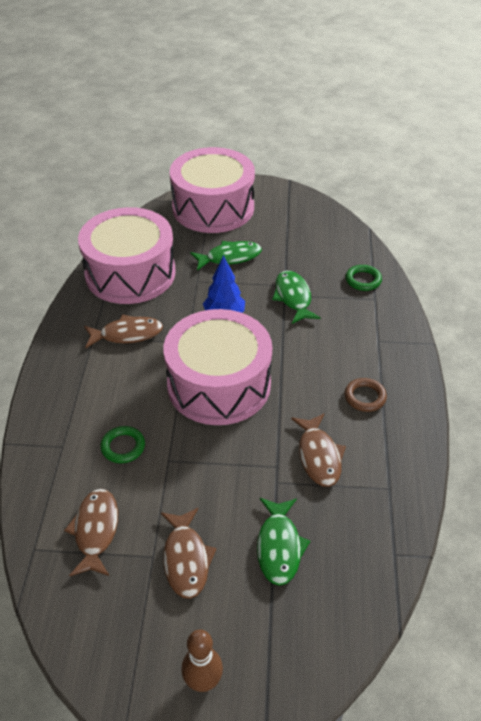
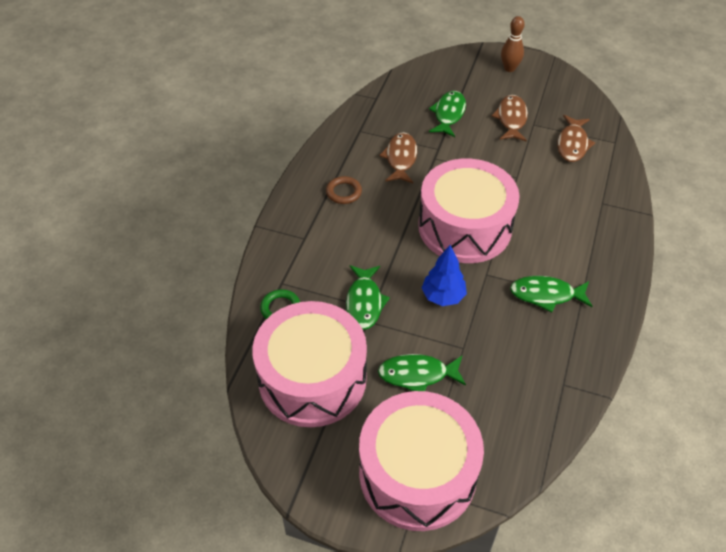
camera: 165 degrees left, 5 degrees up
pink drum [78,207,176,304] -> pink drum moved to [252,301,367,427]
brown fish [84,314,163,348] -> green fish [510,276,592,313]
green ring [100,426,145,463] -> none

